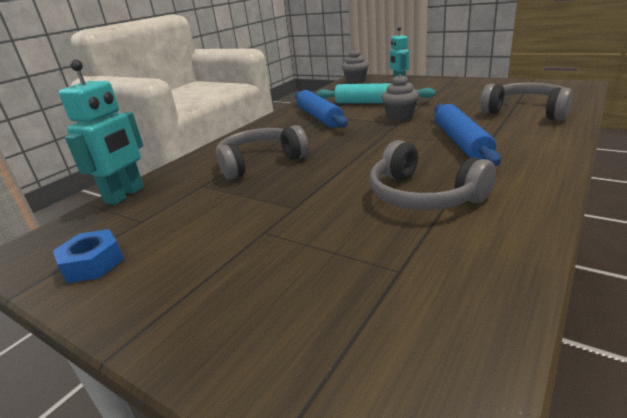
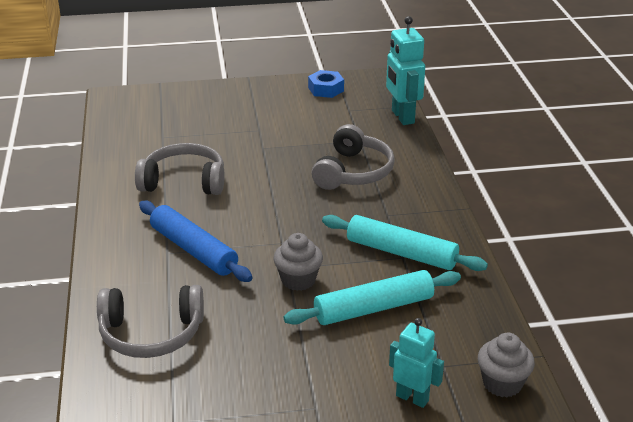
camera: 135 degrees right, 5 degrees up
blue rolling pin [295,90,348,128] -> turquoise rolling pin [322,215,488,271]

